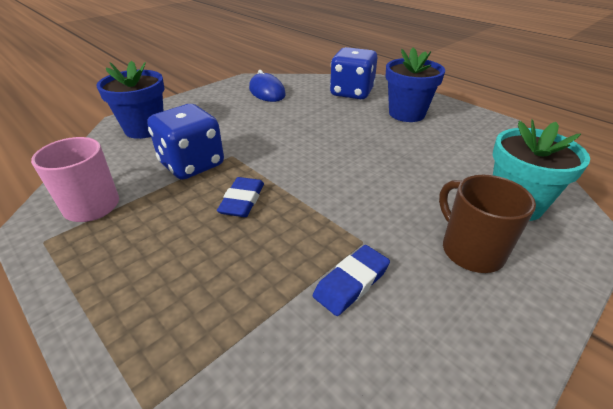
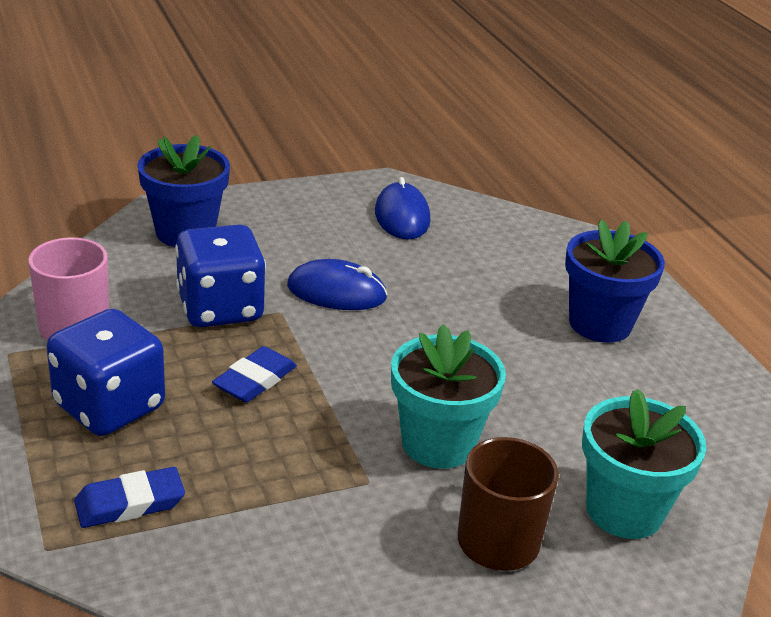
camera: 20 degrees right, 5 degrees down
blue eraser [313,245,390,316] -> blue eraser moved to [74,467,185,528]
blue dice [330,47,377,99] -> blue dice moved to [47,309,165,436]
none -> blue mouse [287,259,388,310]
none -> turquoise flower pot [391,324,506,469]

